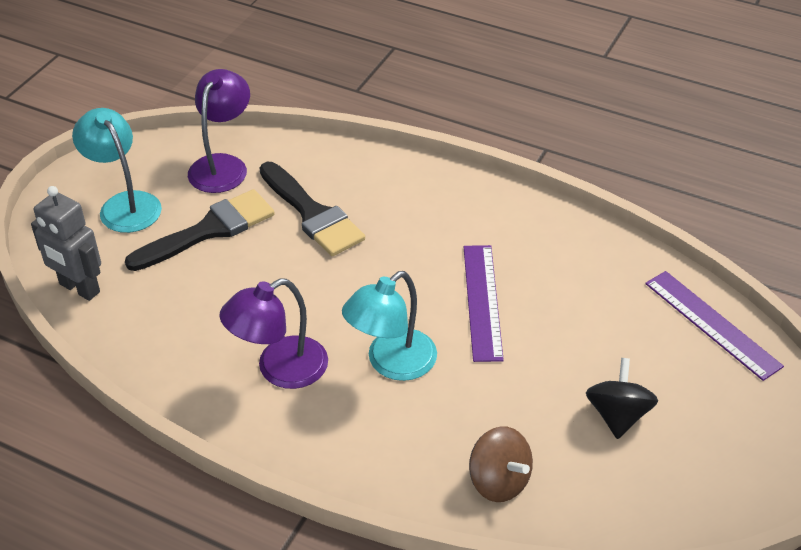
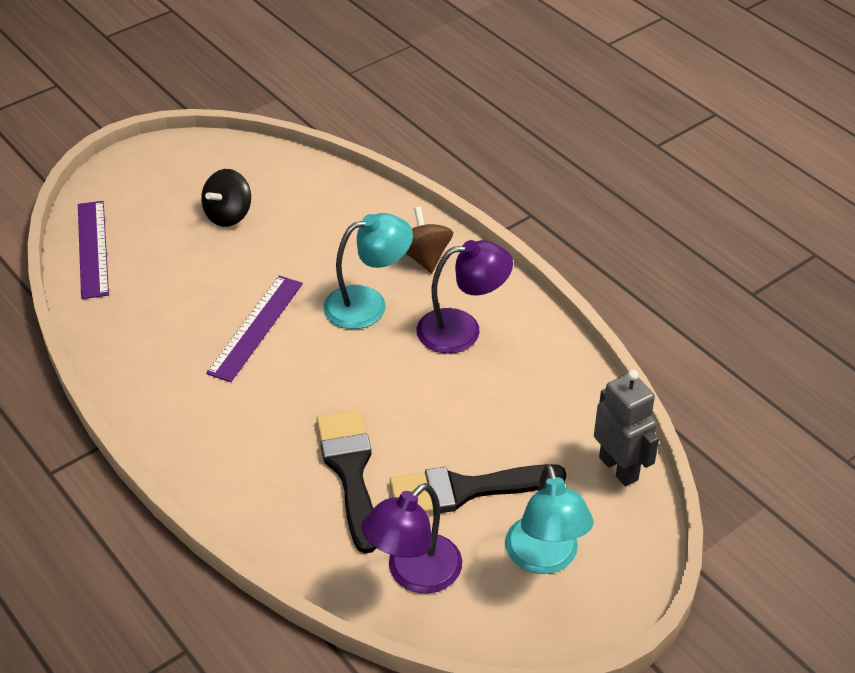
camera: 155 degrees left, 0 degrees up
brown spinning top [469,427,533,502] -> brown spinning top moved to [406,207,453,273]

